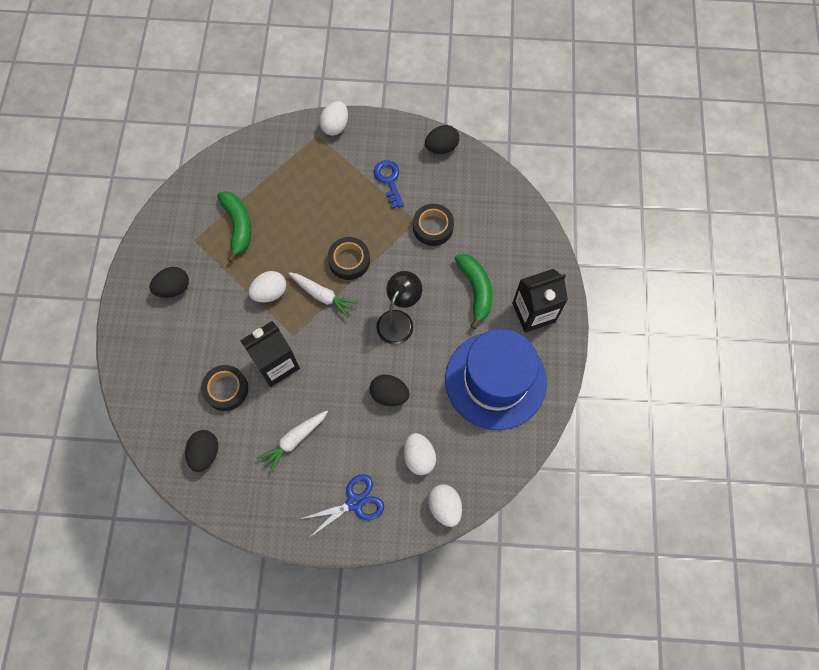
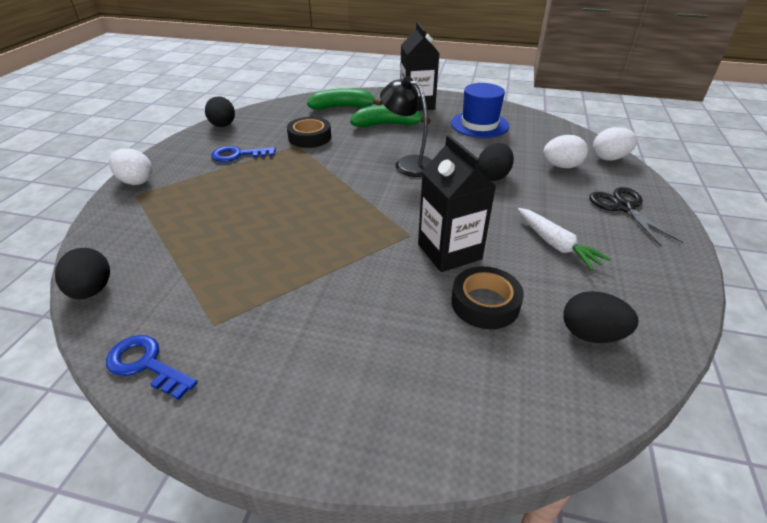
camera: 80 degrees left, 30 degrees down
black egg [149,267,189,298] -> black egg moved to [55,248,110,299]
green banana [217,191,251,262] -> green banana moved to [307,88,382,110]
white egg [249,271,286,302] -> none
white carrot [288,272,358,318] -> none
blue scissors [301,474,384,539] -> black scissors [589,187,683,247]
black tape [328,237,370,280] -> none
blue hat [445,329,547,430] -> blue hat [451,83,509,138], size x0.61
none -> blue key [106,335,198,400]

